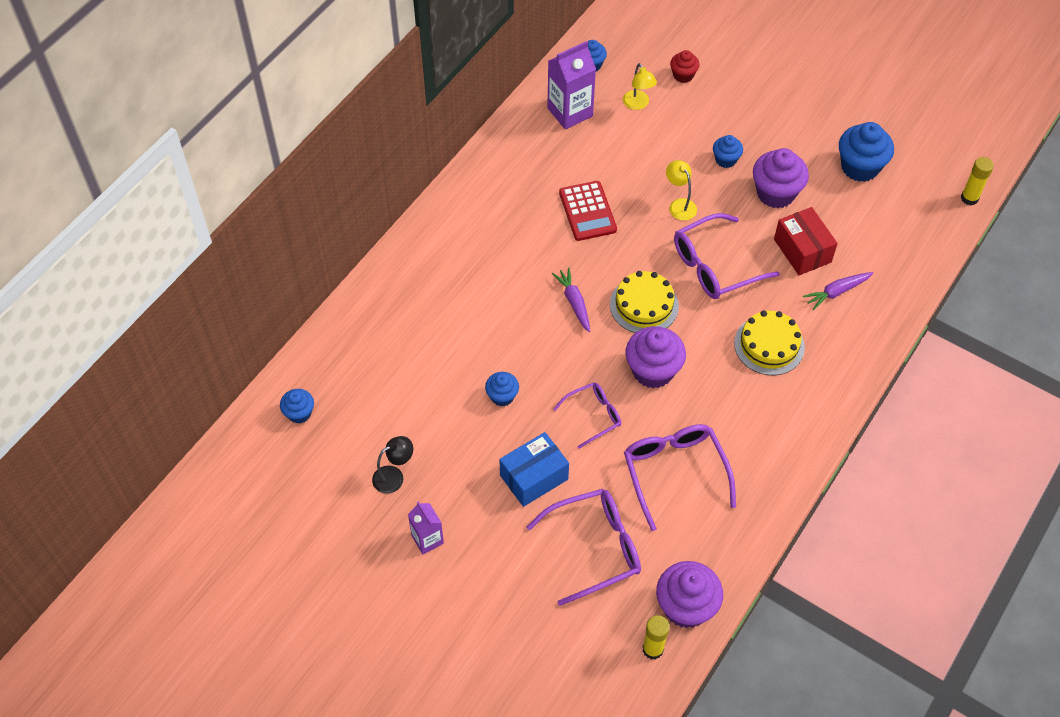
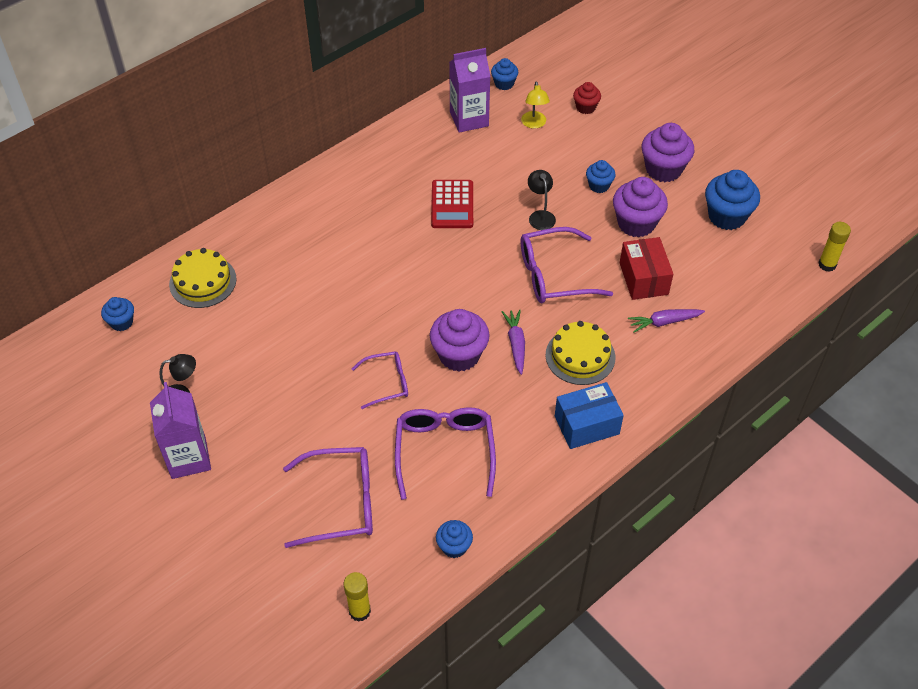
camera: 15 degrees right, 5 degrees down
purple carton [408,501,444,554] -> purple carton [150,382,211,479], size x1.67
blue cupcake [485,372,519,406] -> blue cupcake moved to [436,520,473,558]
blue box [499,432,569,507] -> blue box moved to [555,382,624,449]
purple carrot [552,267,590,332] -> purple carrot moved to [502,310,525,375]
yellow cake [610,271,679,333] -> yellow cake moved to [169,248,237,308]
purple cupcake [656,561,723,628] -> purple cupcake moved to [642,123,694,182]
yellow lamp [666,160,697,221] -> black lamp [528,170,556,230]

